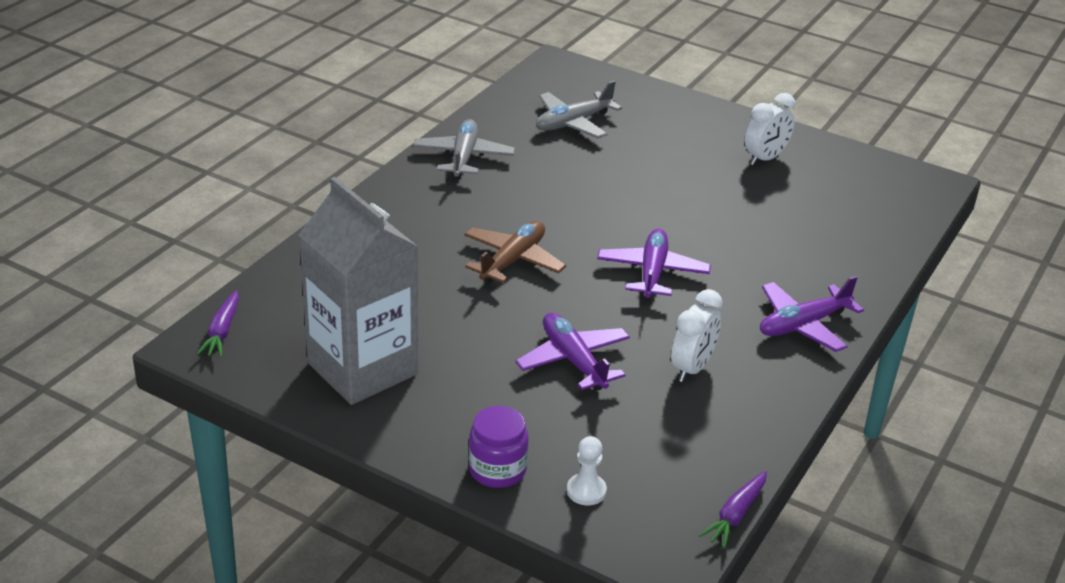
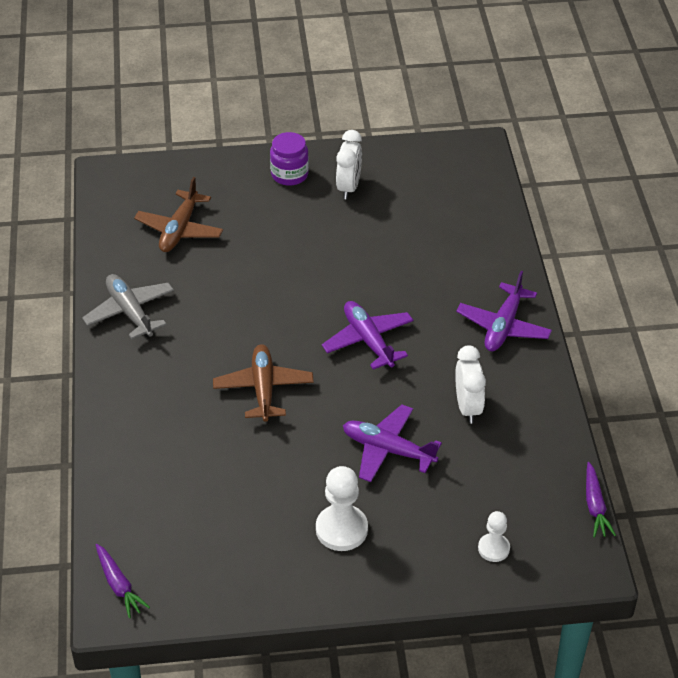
camera: 35 degrees left, 10 degrees up
grey carton [299,177,418,405] -> none
purple jar [469,406,529,488] -> purple jar moved to [270,132,309,186]
grey plane [536,81,622,138] -> brown plane [134,177,223,252]
none -> white pawn [316,466,368,551]

